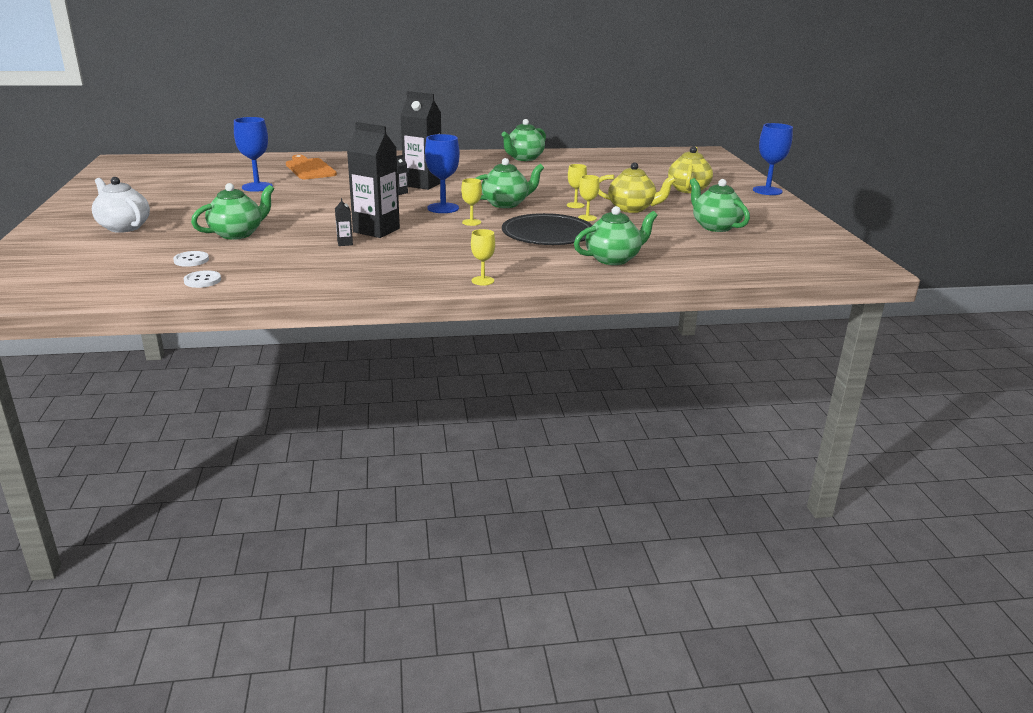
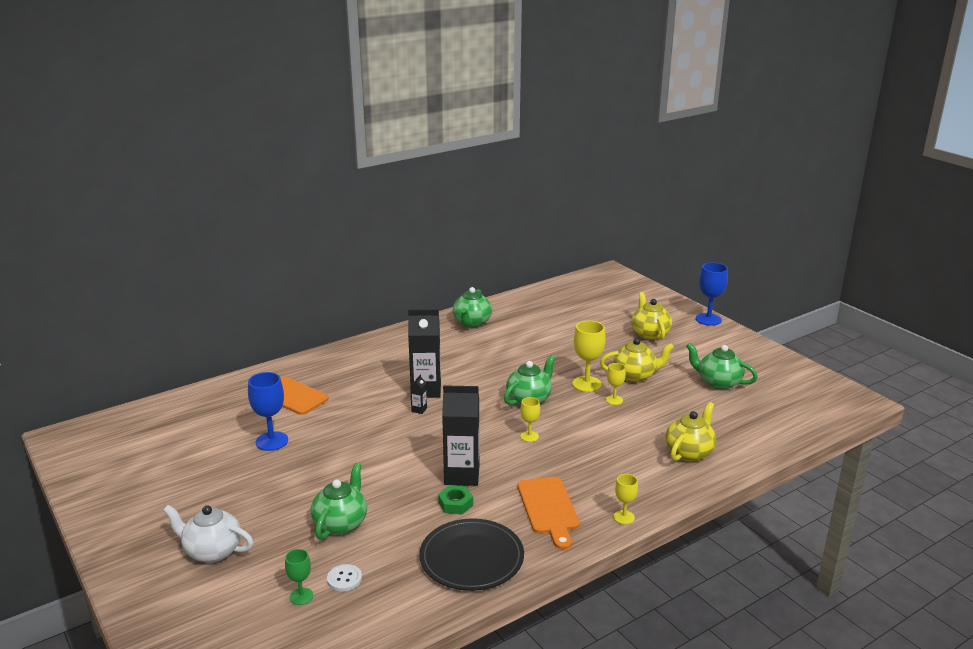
camera: 25 degrees left, 0 degrees up
white button [184,270,221,288] -> none
black carton [335,198,353,246] -> green nut [438,485,473,515]
blue goblet [425,134,460,213] -> none
black plate [502,213,592,245] -> black plate moved to [419,518,524,591]
yellow goblet [567,164,587,208] -> yellow goblet [572,321,606,392], size x1.73
green teapot [574,206,658,265] -> yellow teapot [665,402,717,461]
none -> green goblet [285,549,313,605]
none -> orange cutting board [518,477,580,550]

